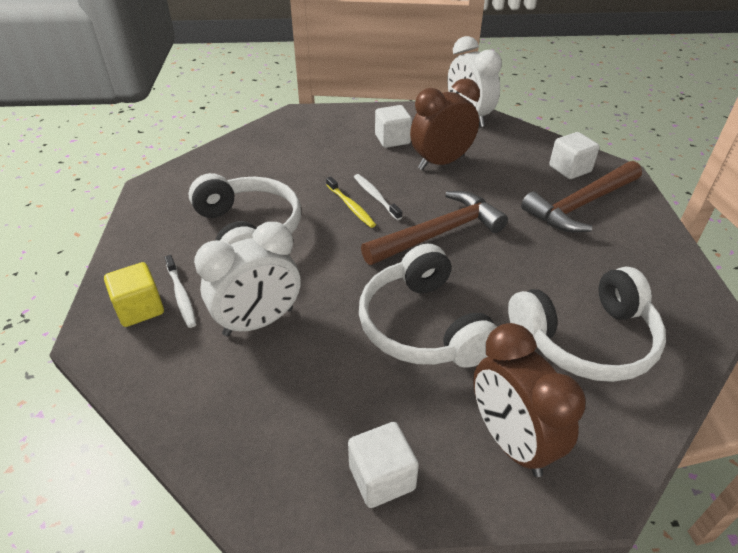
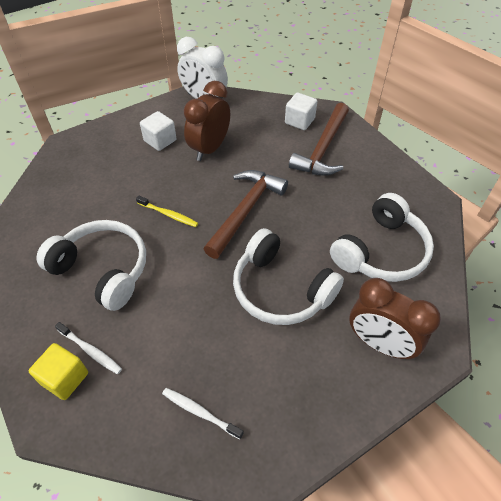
camera: 30 degrees left, 10 degrees up
white clock [194,222,301,336] -> none
white cube [348,422,419,508] -> none
white toothbrush [354,174,402,220] -> white toothbrush moved to [162,388,243,440]

